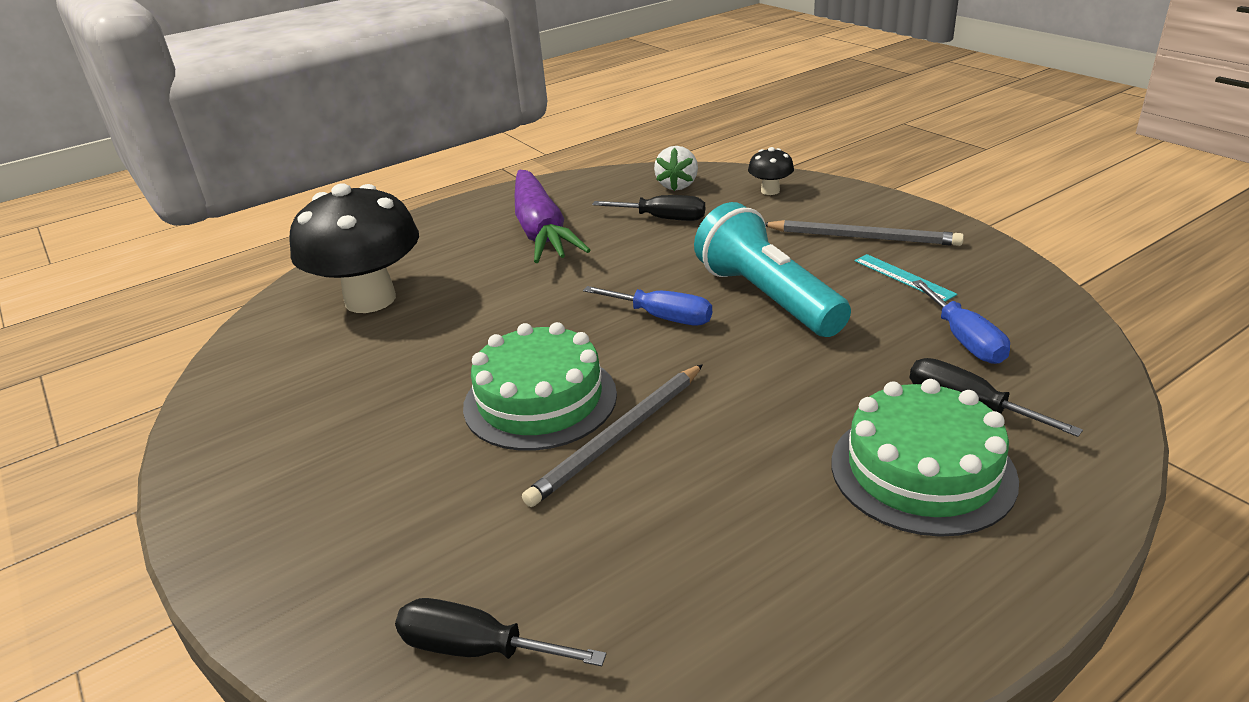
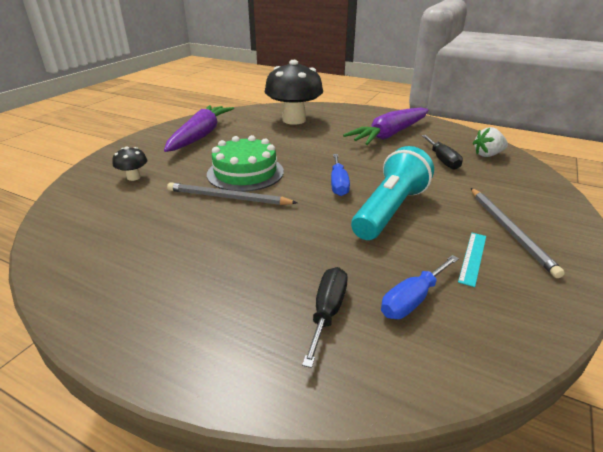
camera: 60 degrees right, 0 degrees up
black screwdriver [395,598,606,666] -> none
black mushroom [748,147,794,195] -> black mushroom moved to [112,146,147,181]
green cake [832,379,1019,537] -> none
none -> purple carrot [164,105,234,152]

